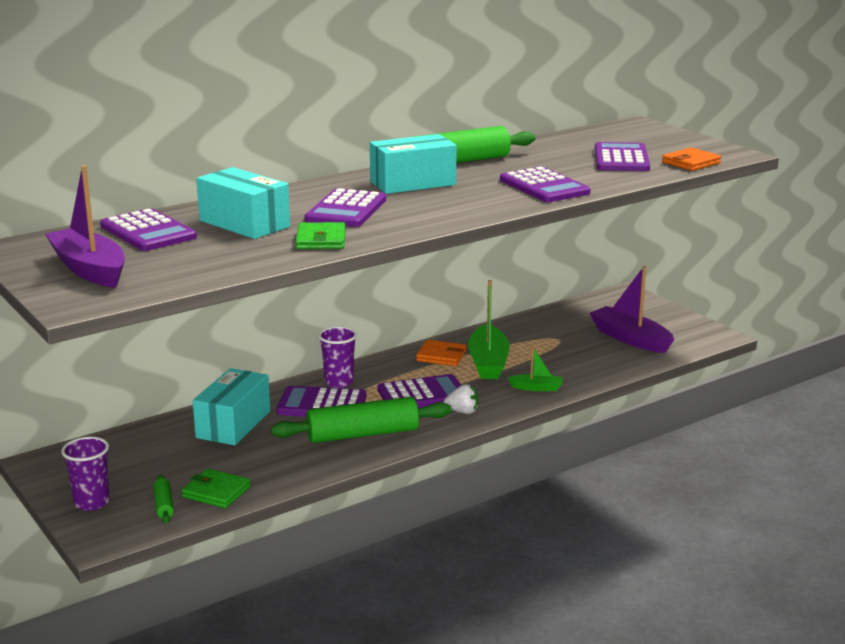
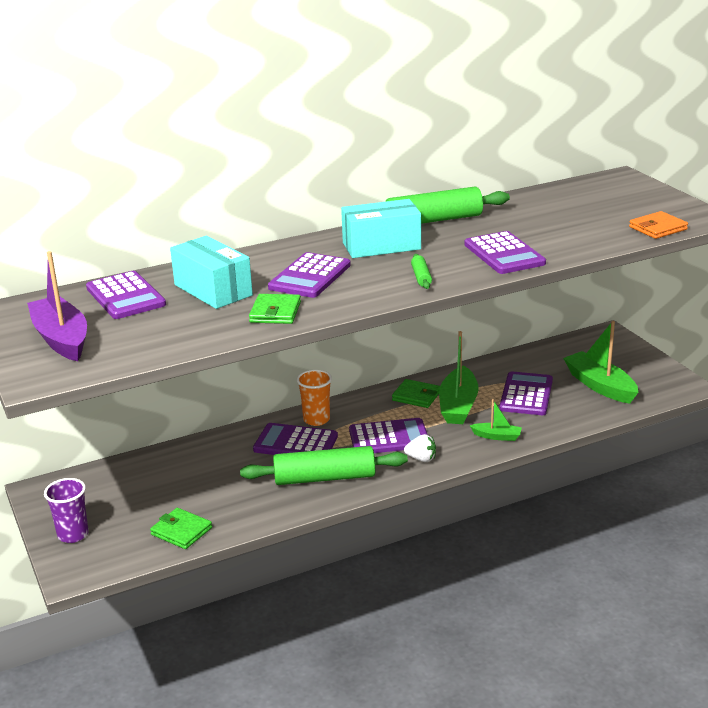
camera: 10 degrees right, 5 degrees up
green rolling pin [154,475,174,524] -> green rolling pin moved to [411,254,432,289]
turquoise box [193,368,270,445] -> none
purple cup [318,326,357,388] -> orange cup [297,370,332,426]
orange wallet [416,340,466,366] -> green wallet [392,379,440,408]
purple boat [590,266,675,353] -> green boat [563,321,638,404]
purple calculator [595,142,650,171] -> purple calculator moved to [499,371,553,415]

